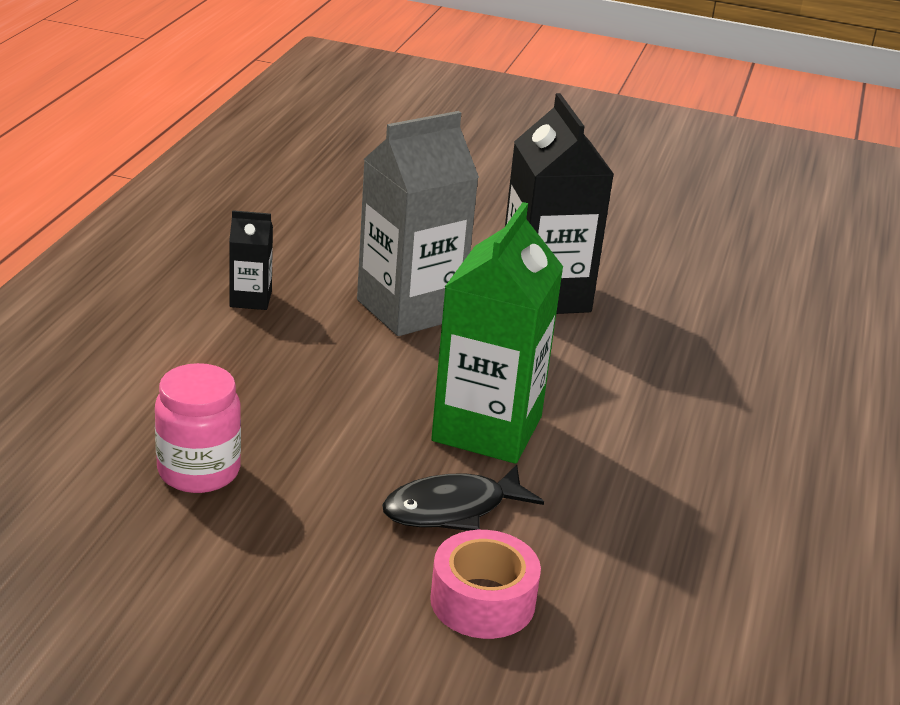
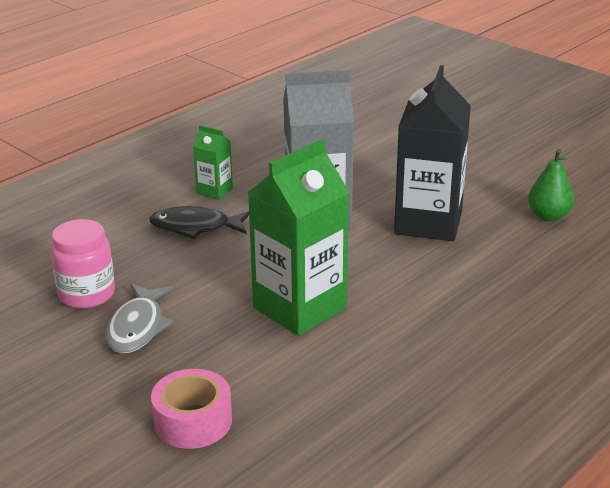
camera: 30 degrees right, 0 degrees up
black carton [229,210,273,310] -> green carton [193,125,233,200]
black fish [382,465,544,531] -> black fish moved to [149,206,249,239]
none -> grey fish [106,284,173,354]
none -> green pear [528,149,574,221]

